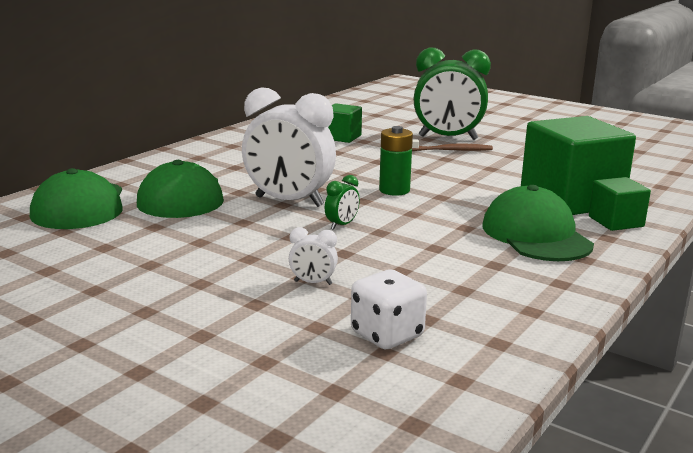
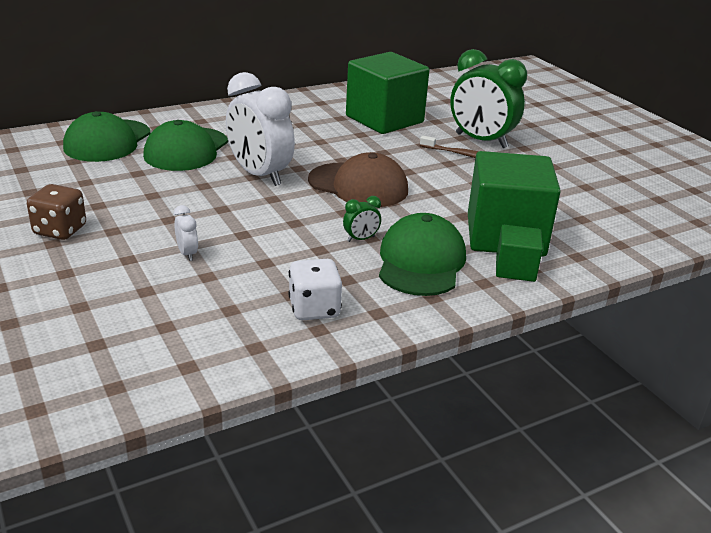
camera: 25 degrees right, 10 degrees up
white clock [289,227,338,285] -> white clock turned 150 degrees counterclockwise [174,205,198,261]
green clock [325,175,360,230] -> green clock moved to [343,196,381,242]
green cube [328,103,362,143] -> green cube [346,52,429,134], size x2.01
white dice [351,270,427,349] -> white dice moved to [288,259,342,320]
green battery [379,126,413,196] -> brown cap [308,152,408,207]
none -> brown dice [27,184,86,240]

